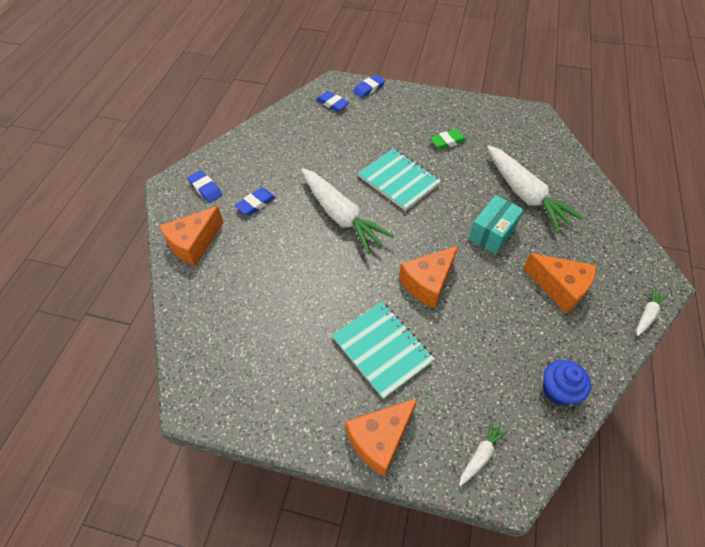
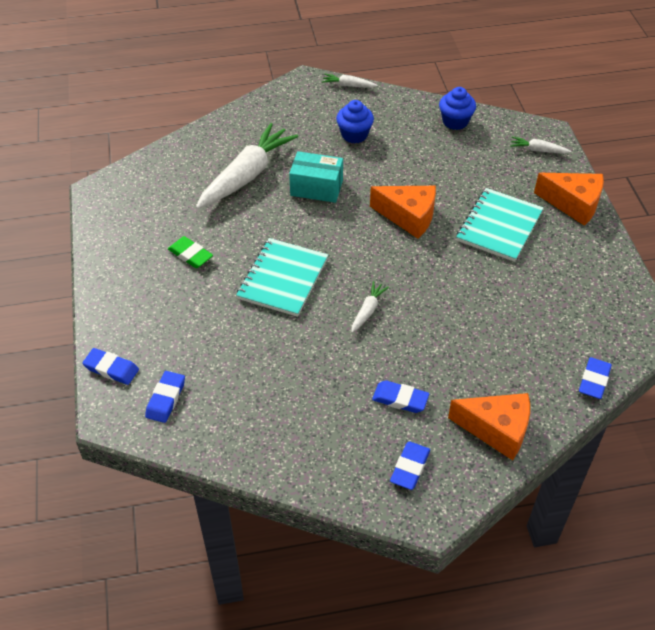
camera: 115 degrees left, 5 degrees down
white carrot [301,168,394,254] -> white carrot [351,281,389,333], size x0.44
orange cheese [523,253,596,314] -> blue cupcake [336,100,374,143]
none -> blue eraser [579,357,612,399]

